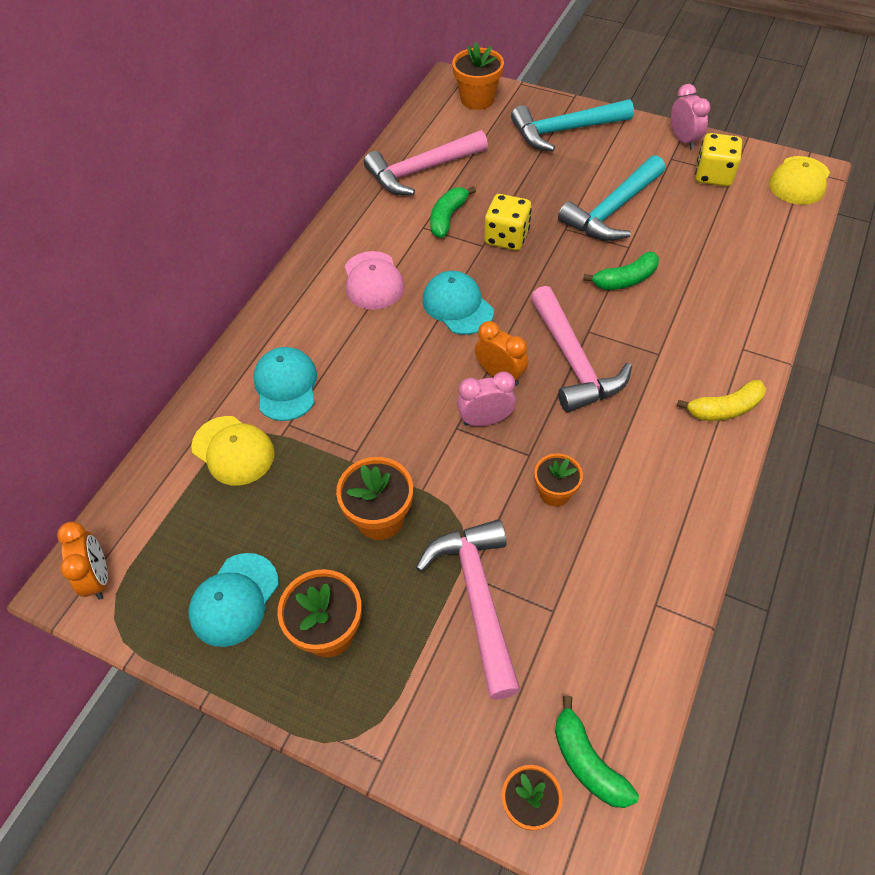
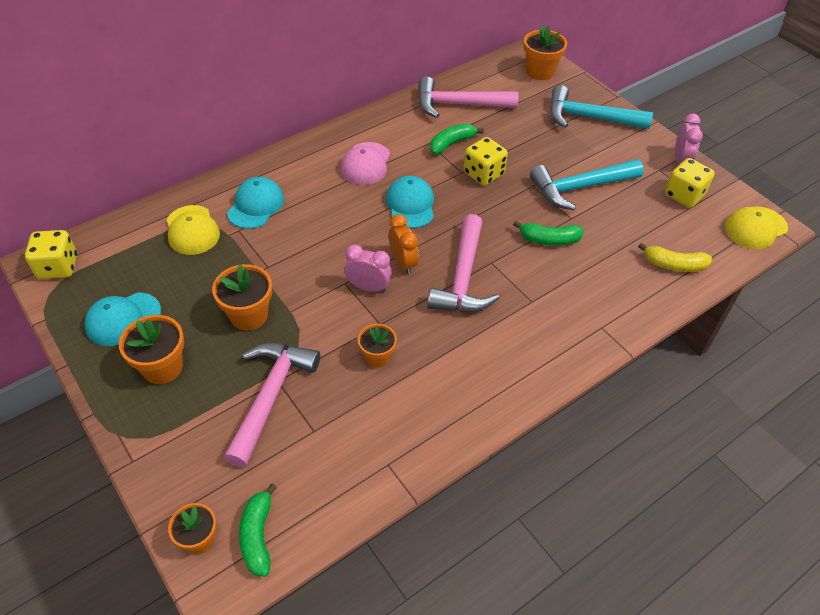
camera: 25 degrees right, 5 degrees down
orange clock [57,522,108,600] -> yellow dice [25,230,77,279]
yellow banana [677,380,766,421] -> yellow banana moved to [638,242,712,272]

